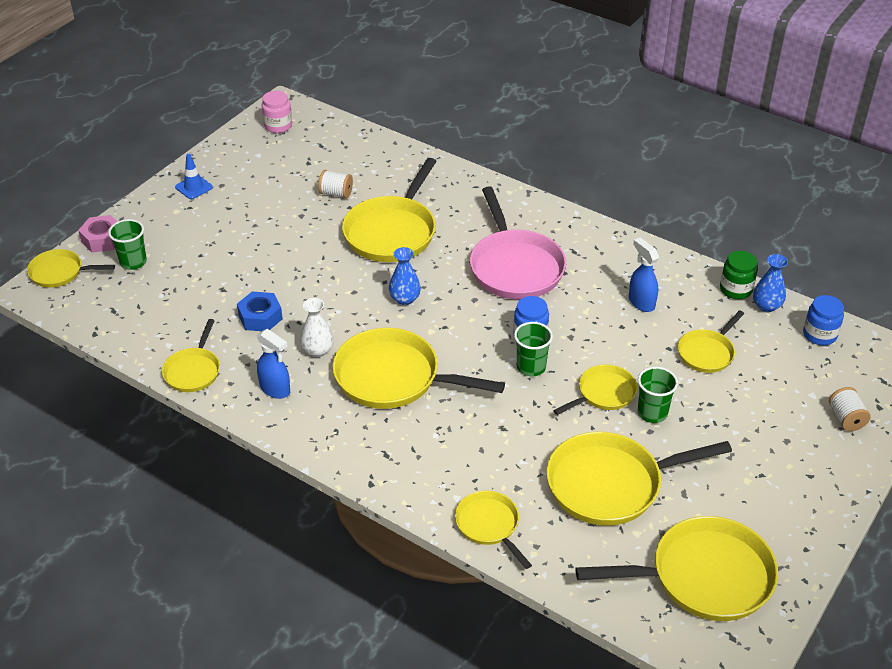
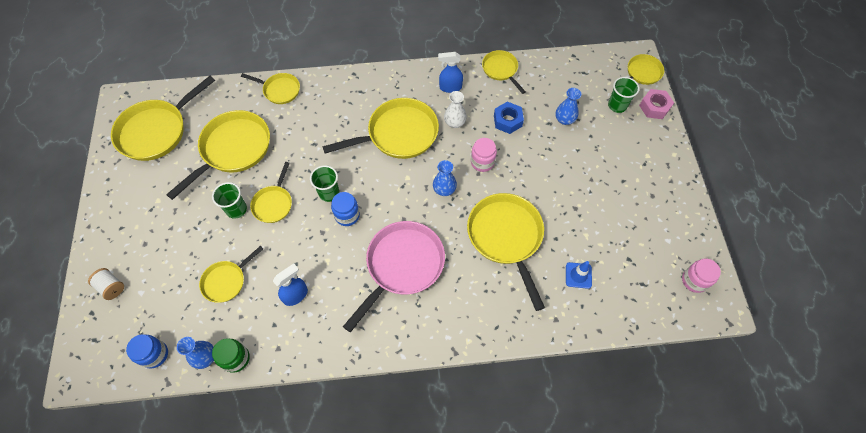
camera: 140 degrees right, 20 degrees up
blue traffic cone [175,154,213,199] -> blue traffic cone moved to [566,261,592,289]
white spool [318,170,353,198] -> none
pink pan [470,186,566,299] -> pink pan turned 90 degrees clockwise [343,221,445,332]
blue spray bottle [629,237,659,312] -> blue spray bottle turned 60 degrees counterclockwise [273,264,308,306]
yellow pan [678,310,744,373] -> yellow pan turned 135 degrees counterclockwise [199,246,263,303]
none -> pink jar [471,138,497,172]
none -> blue vase [555,88,581,125]

